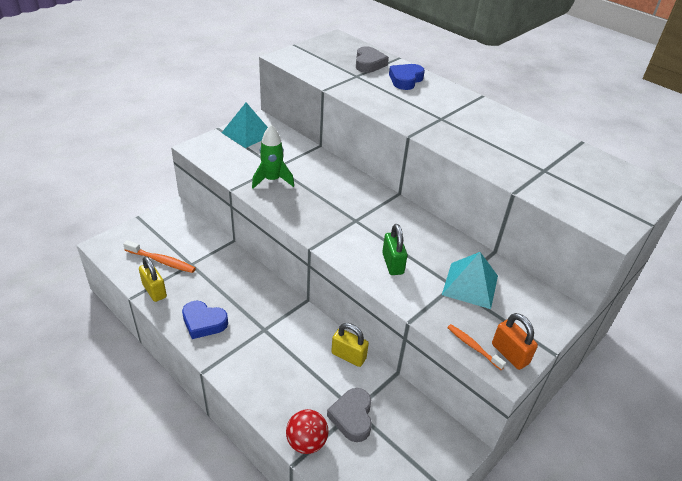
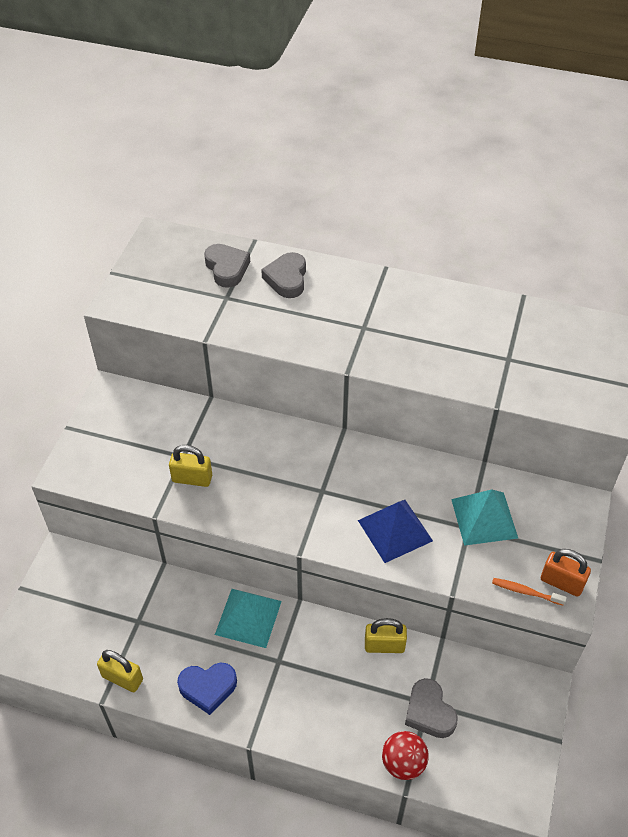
camera: 25 degrees left, 10 degrees up
orange toothbrush [123,240,196,273] -> none
turquoise pyramid [222,103,268,148] -> turquoise pyramid moved to [215,589,282,648]
green rocket [252,125,294,189] -> yellow padlock [169,445,212,487]
green padlock [382,224,407,275] -> blue pyramid [358,500,433,563]
blue heart [389,64,425,90] -> grey heart [261,252,306,298]

